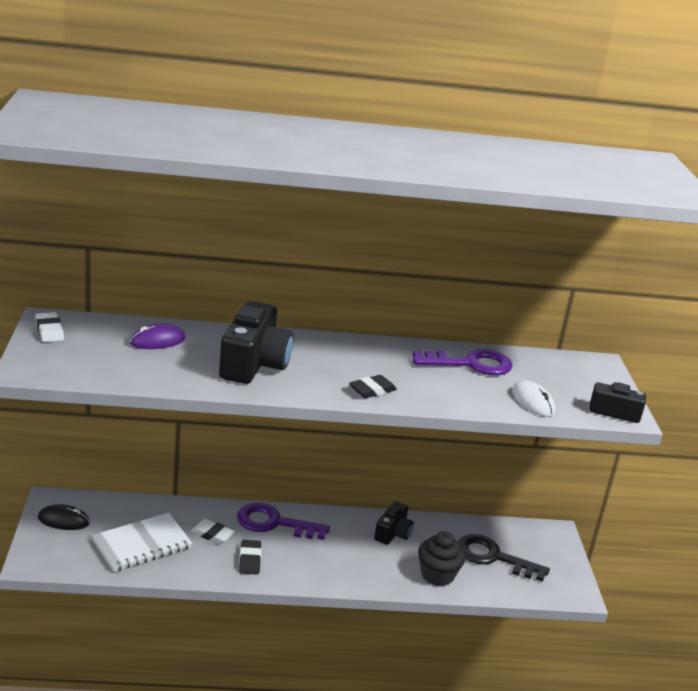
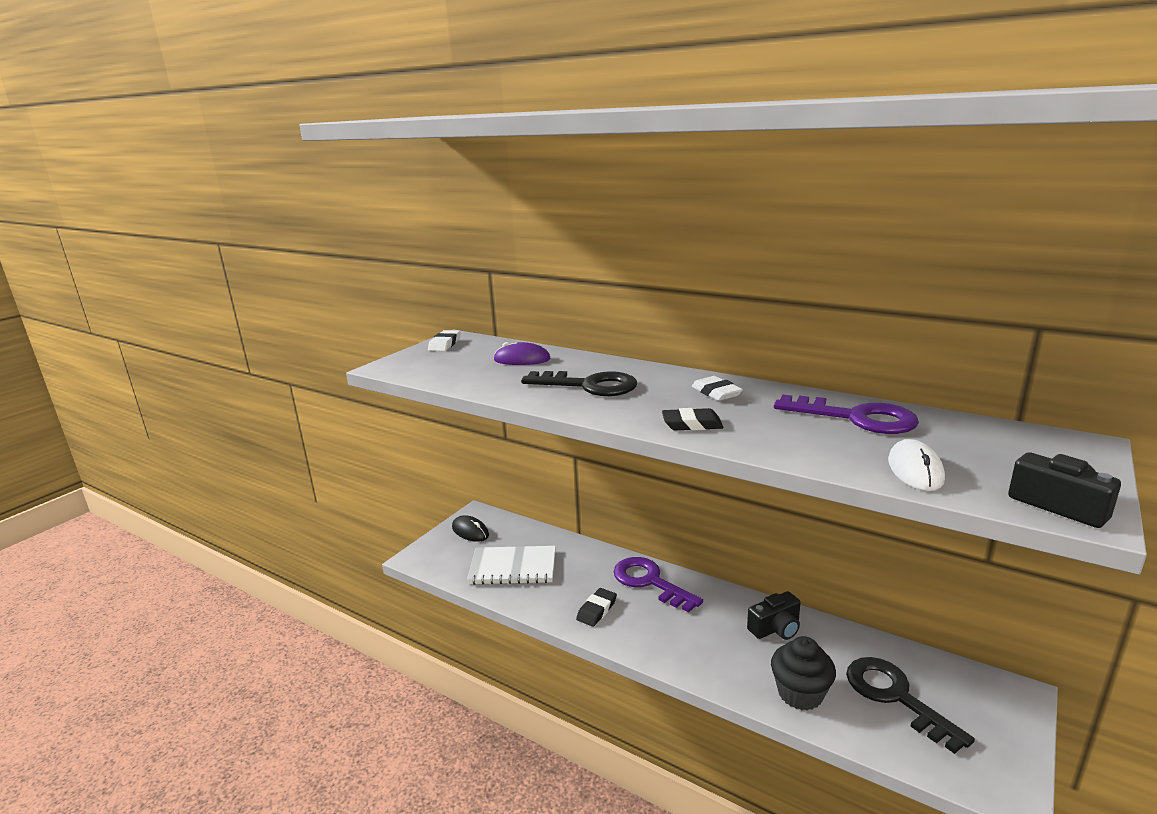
camera: 40 degrees right, 5 degrees down
white eraser [191,519,235,544] -> white eraser moved to [692,376,743,401]
black camera [219,301,293,384] -> black key [521,371,637,396]

